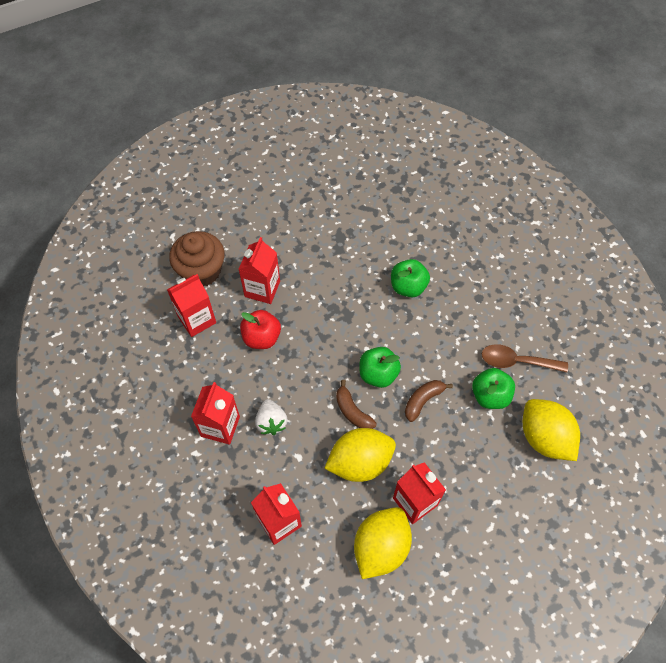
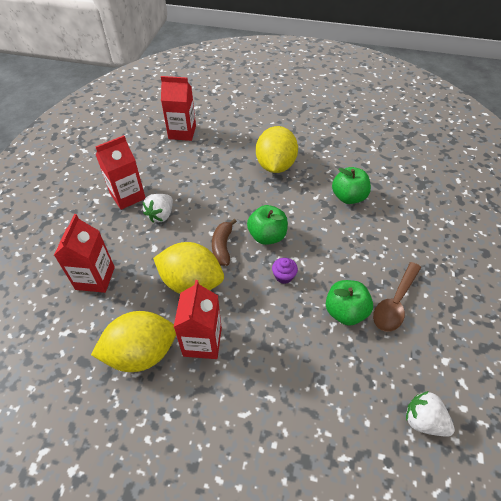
camera: 40 degrees right, 10 degrees down
brown cupcake [169,231,225,287] -> none
red carton [238,237,280,304] -> none
red apple [240,310,281,349] -> none
brown banana [405,380,453,422] -> purple cupcake [272,258,298,284]
brown spoon [482,344,568,372] -> brown spoon turned 105 degrees counterclockwise [373,262,421,332]
yellow lemon [523,399,580,461] -> yellow lemon moved to [256,126,298,173]
none -> white strawberry [406,391,455,437]

